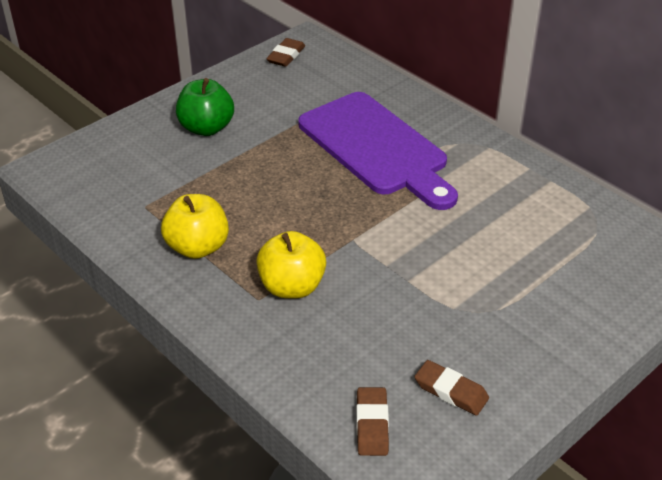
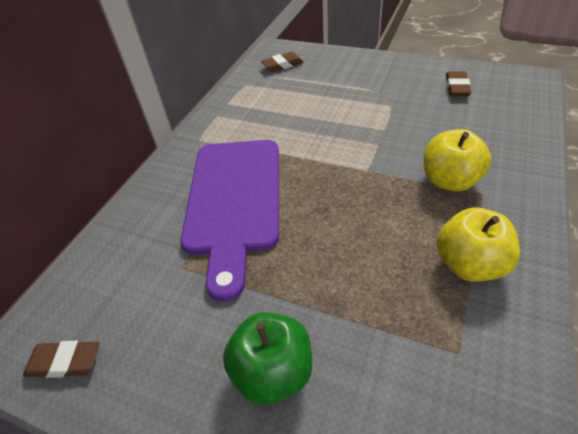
camera: 110 degrees left, 5 degrees up
purple cutting board [298,92,458,210] -> purple cutting board turned 150 degrees clockwise [181,140,279,302]
brown eraser [356,387,389,456] -> brown eraser moved to [261,52,304,72]

